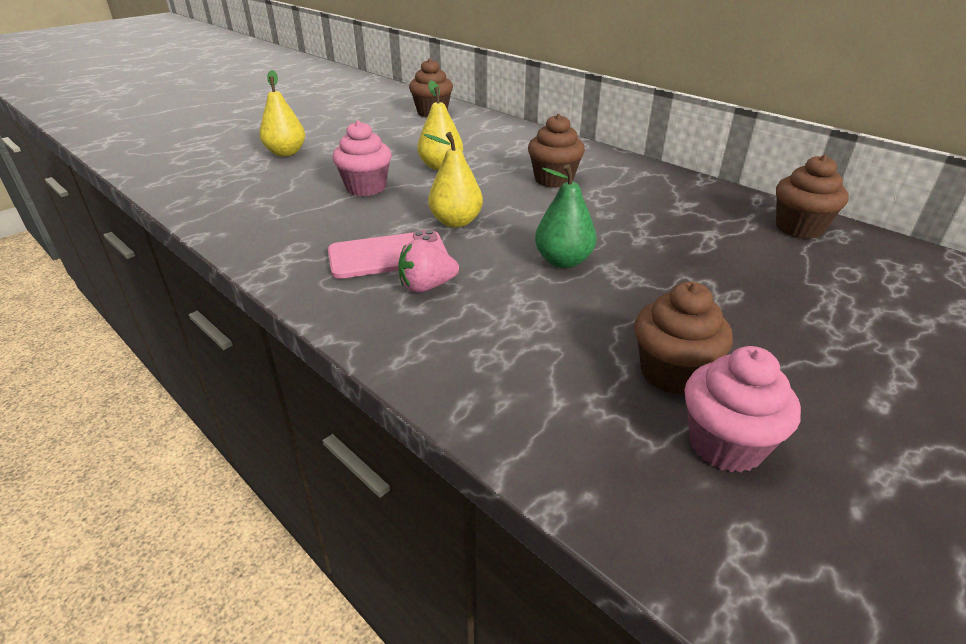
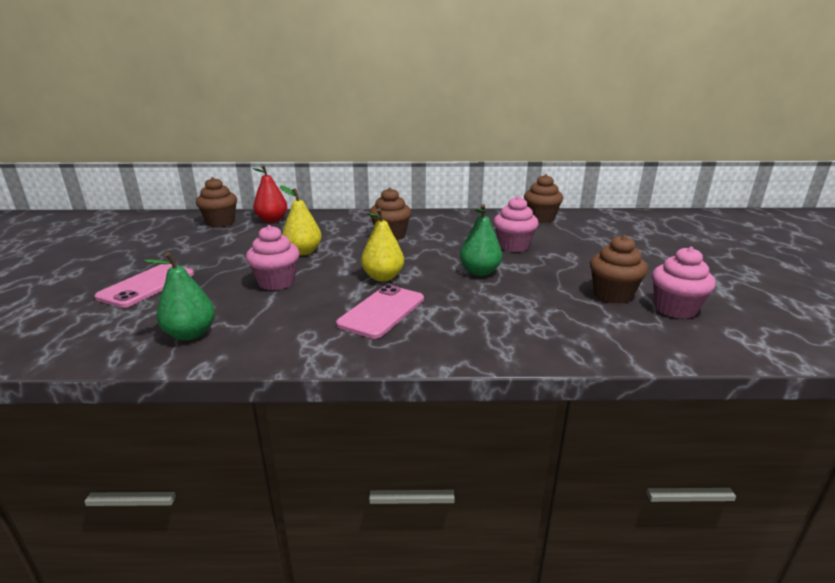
camera: 45 degrees left, 10 degrees down
yellow pear [259,70,305,156] -> pink phone [94,264,194,308]
pink strawberry [398,239,459,293] -> none
none -> green pear [144,252,215,340]
none -> red pear [252,165,287,223]
none -> pink cupcake [494,196,539,252]

